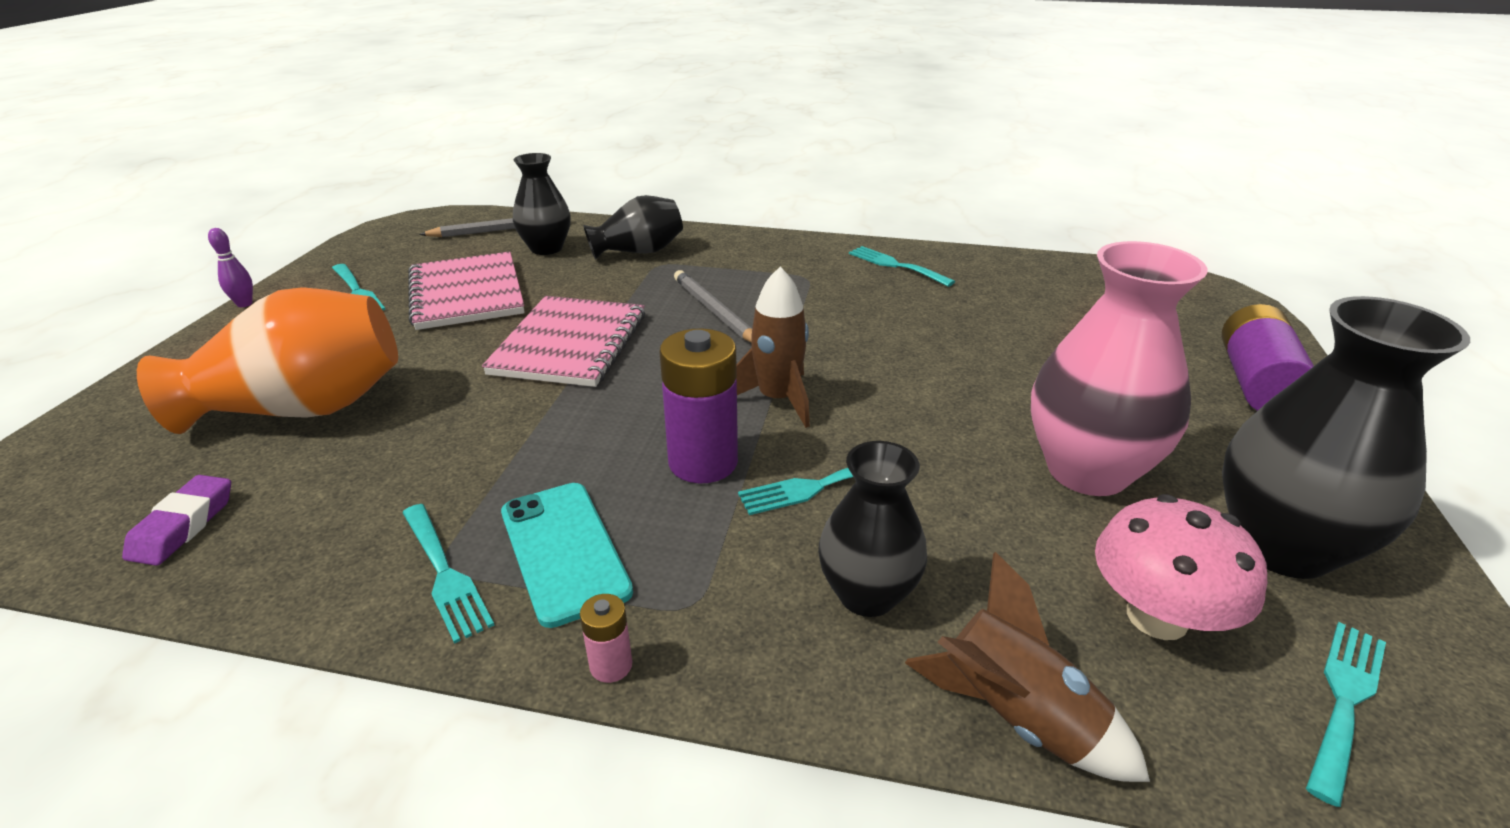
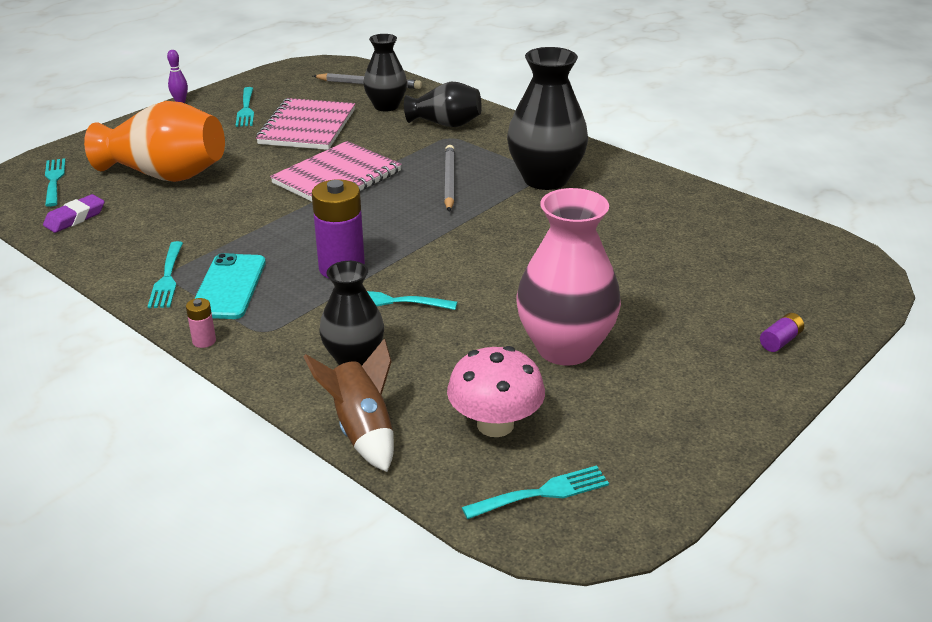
camera: 30 degrees right, 0 degrees up
brown rocket [736,267,810,428] -> none
turquoise fork [849,246,955,287] -> turquoise fork moved to [45,158,65,207]
black vase [1222,296,1470,579] -> black vase moved to [507,47,588,190]
purple battery [1222,304,1314,411] -> purple battery [760,313,804,352], size x0.46

